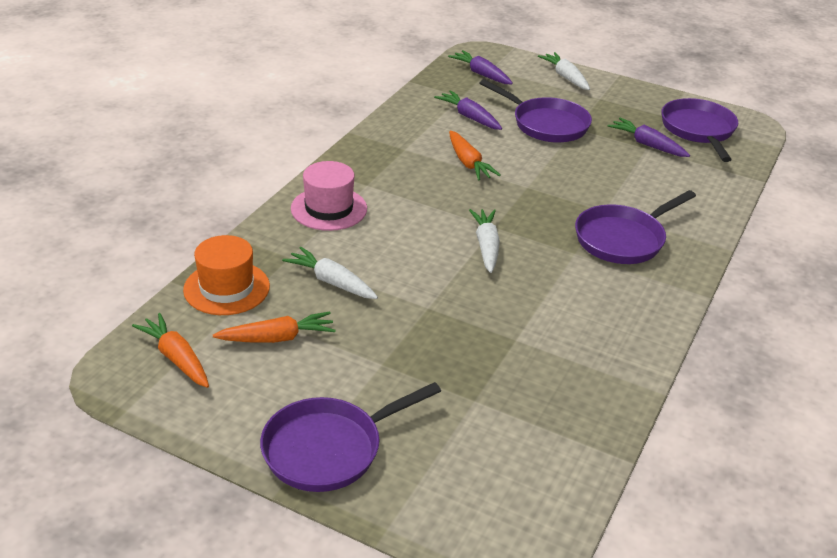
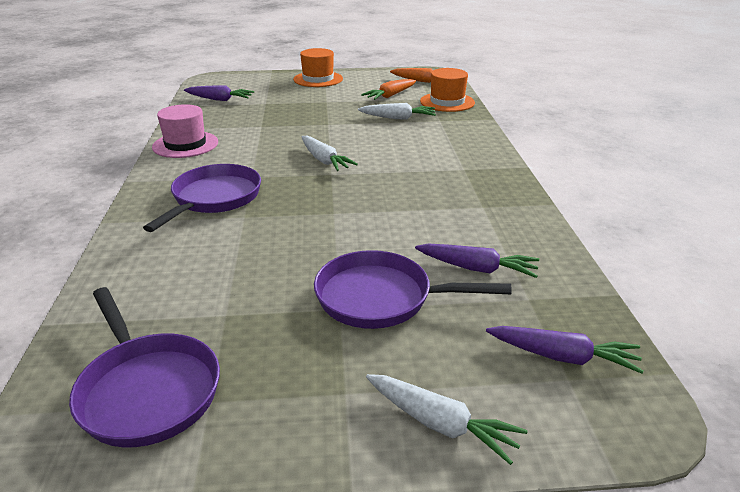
camera: 150 degrees right, 5 degrees down
purple pan [260,382,441,492] -> orange hat [293,48,343,87]
pink hat [291,161,367,231] -> pink hat moved to [152,104,218,158]
orange carrot [449,131,501,181] -> none
purple carrot [608,118,690,157] -> purple carrot moved to [184,85,254,101]

